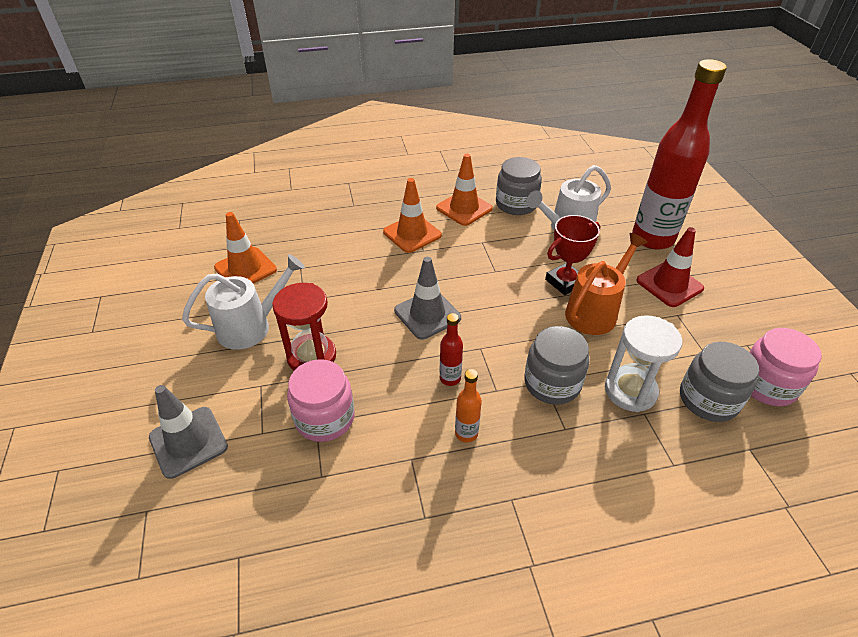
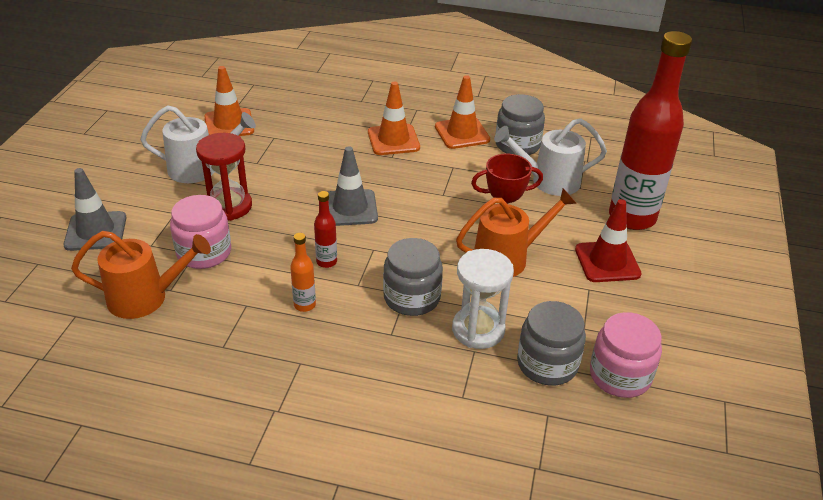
camera: 25 degrees right, 5 degrees down
none -> orange watering can [71,231,211,319]

